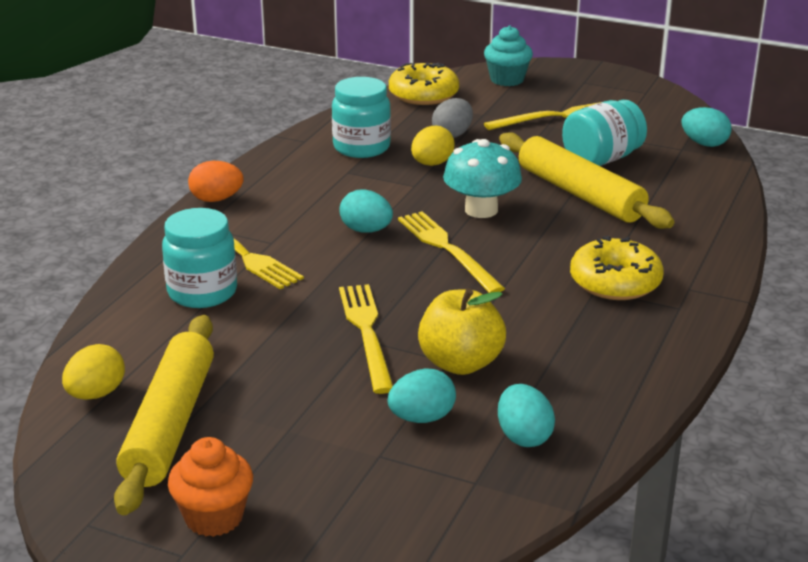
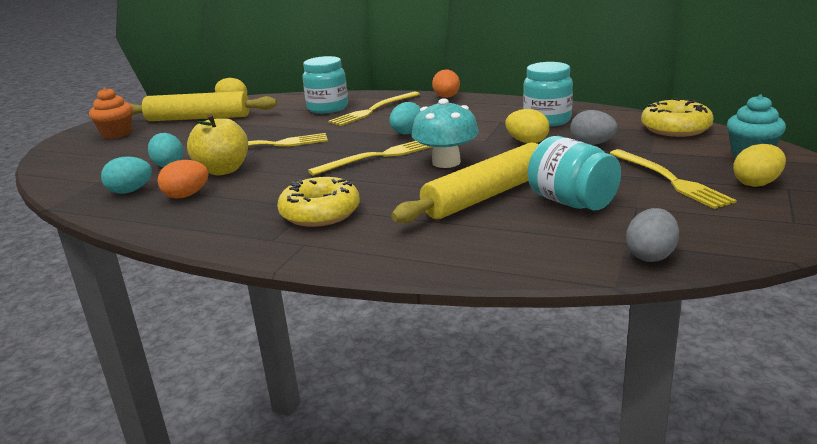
camera: 90 degrees right, 5 degrees down
turquoise egg [681,107,732,147] -> grey egg [626,208,679,262]
none -> orange egg [158,160,209,199]
none -> yellow egg [733,144,786,187]

